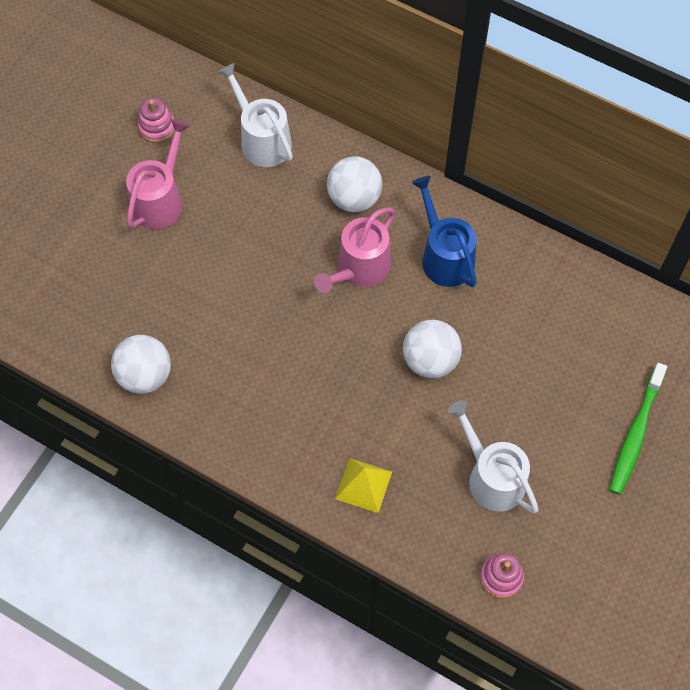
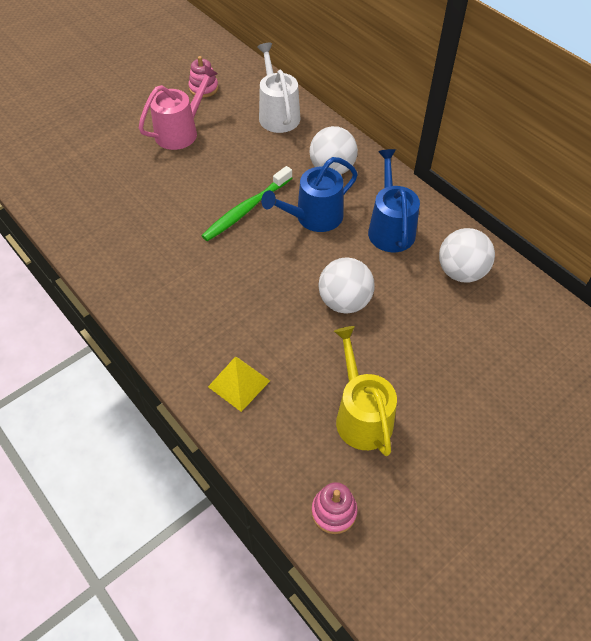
camera: 20 degrees right, 10 degrees down
white ball [111,335,171,394] -> white ball moved to [439,228,495,283]
pink watering can [314,207,395,293] -> blue watering can [261,157,358,232]
white watering can [447,400,539,514] -> yellow watering can [334,326,397,456]
green toothbrush [610,363,667,495] -> green toothbrush moved to [201,166,292,241]

